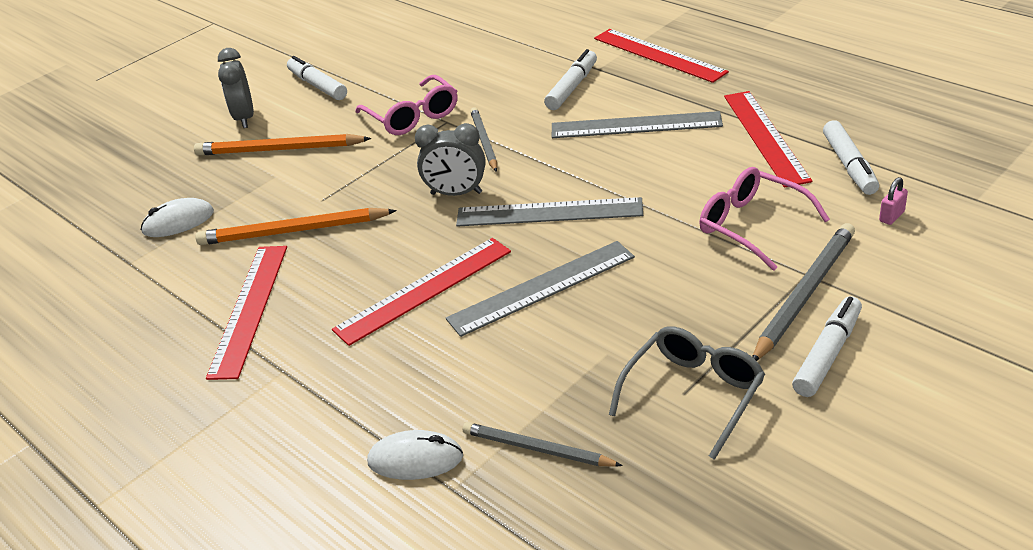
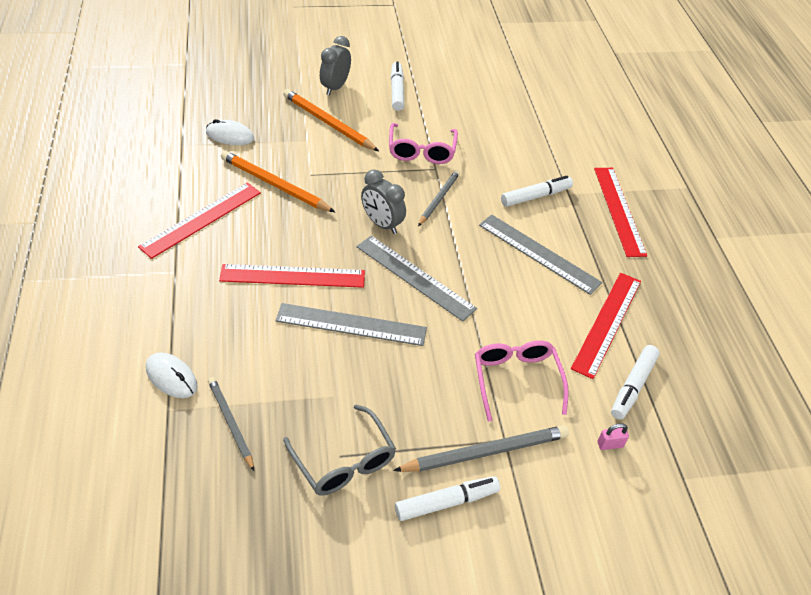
camera: 30 degrees right, 10 degrees up
grey glasses [609,326,765,460] -> grey glasses turned 75 degrees clockwise [283,404,396,496]

